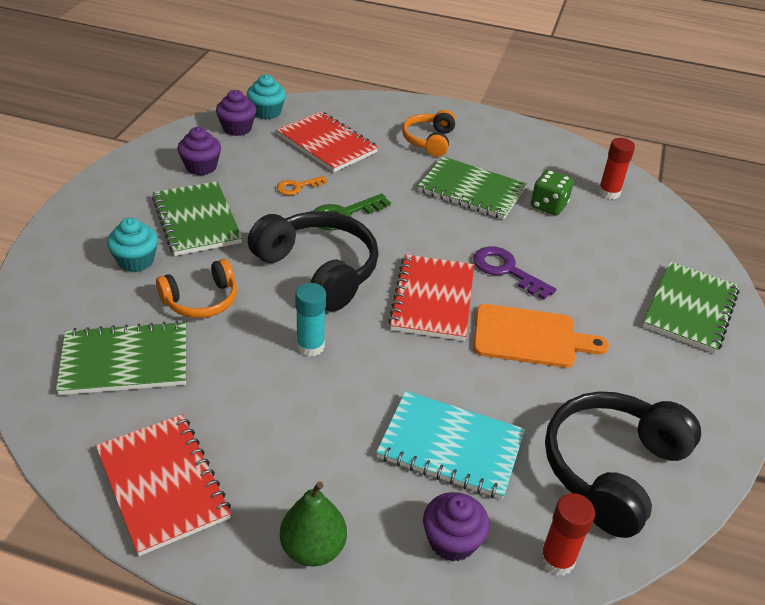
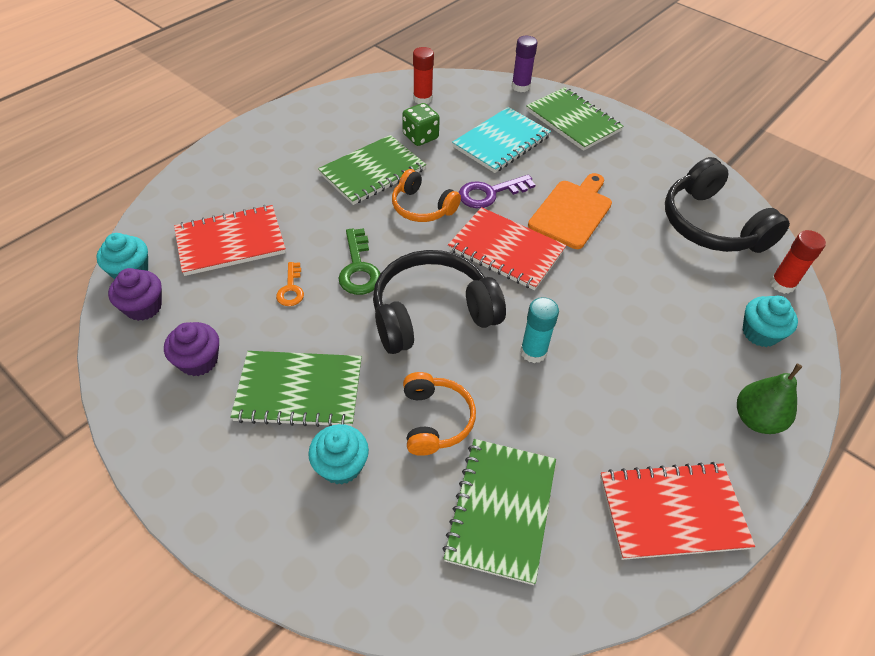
camera: 65 degrees left, 10 degrees up
turquoise notebook [376,391,525,499] -> turquoise notebook moved to [452,107,551,173]
orange headphones [402,110,456,157] -> orange headphones moved to [392,169,461,222]
purple cupcake [423,492,490,562] -> turquoise cupcake [743,296,798,347]
none -> purple glue stick [511,36,538,92]

